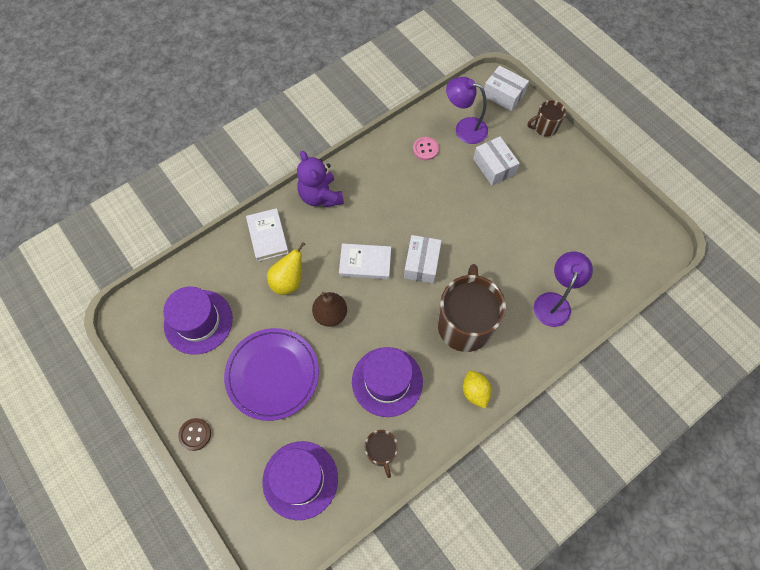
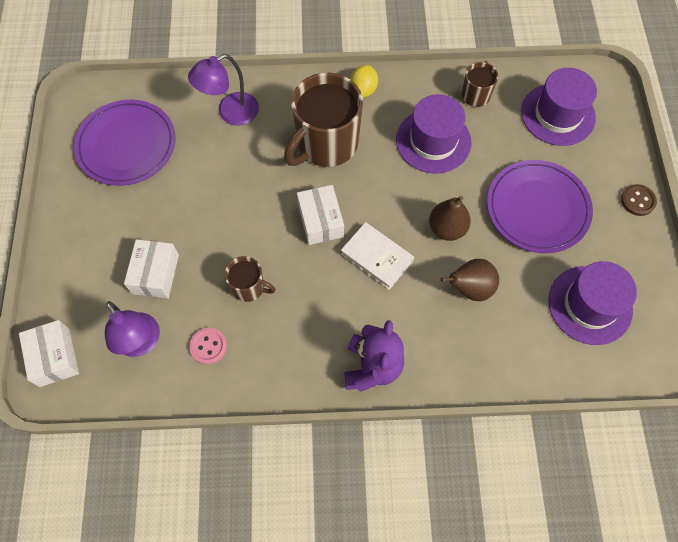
camera: 145 degrees left, 0 degrees up
white book [246,208,289,261] -> none
yellow pear [267,242,305,295] -> brown pear [441,259,499,301]
white box [404,235,442,284] -> white box turned 60 degrees counterclockwise [297,185,344,245]
brown mug [527,100,566,137] -> brown mug moved to [225,256,276,302]
none -> purple plate [74,100,176,186]

